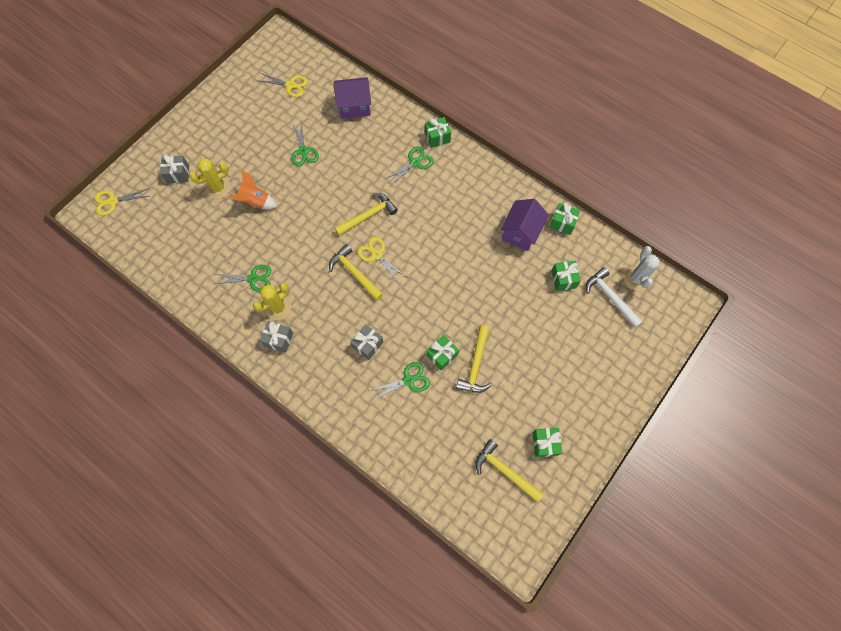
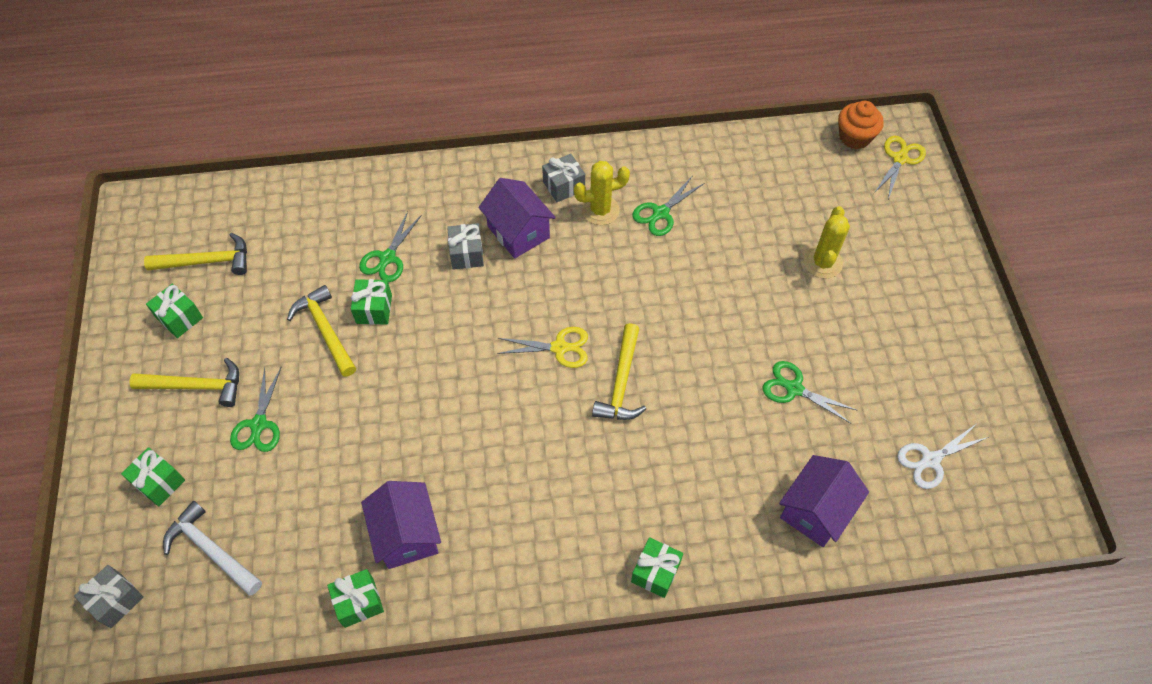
camera: 135 degrees right, 10 degrees down
grey gift [160,154,189,183] -> grey gift moved to [74,565,144,628]
orange rocket [229,169,277,209] -> none
yellow cactus [253,283,291,320] -> yellow cactus turned 75 degrees clockwise [574,161,630,225]
yellow scissors [256,73,308,97] -> white scissors [897,424,989,489]
yellow hammer [329,244,383,301] -> yellow hammer moved to [130,358,239,407]
green scissors [383,147,434,186] -> green scissors moved to [230,367,281,452]
green gift [551,261,581,291] -> green gift moved to [121,447,185,506]
white hammer [586,267,643,328] -> white hammer turned 150 degrees counterclockwise [163,501,262,596]
white cactus [624,246,660,291] -> none
none -> purple house [479,178,556,259]
none -> orange cupcake [838,101,884,149]

